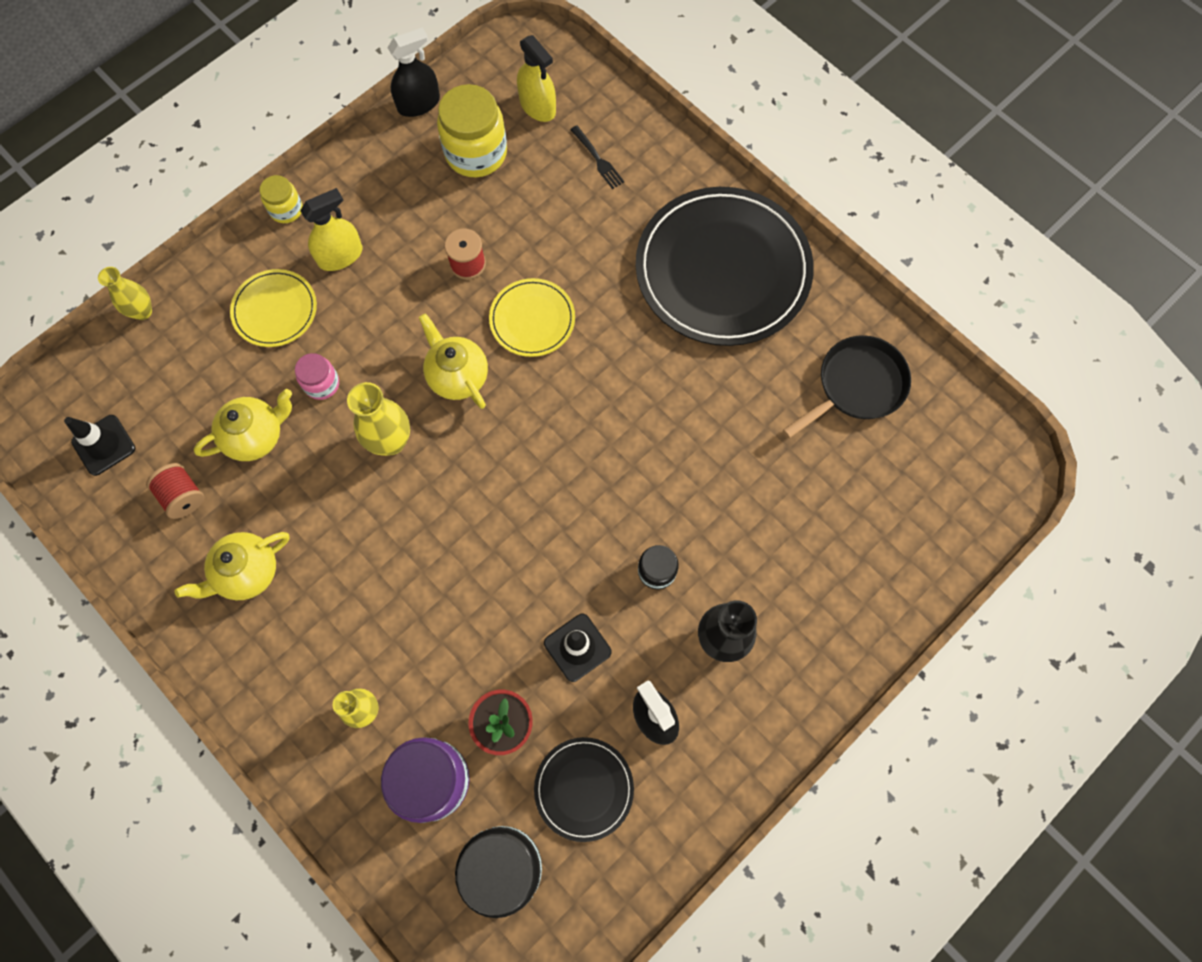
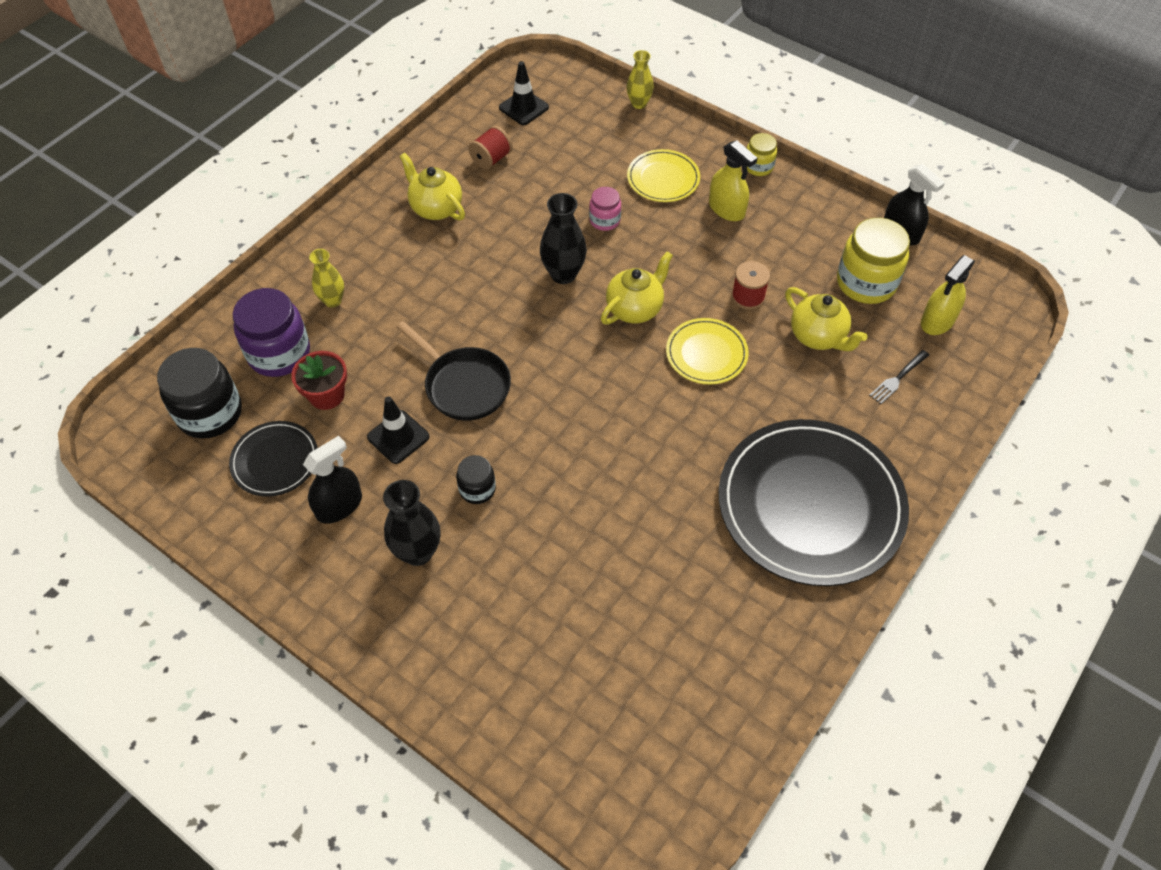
camera: 80 degrees right, 15 degrees down
yellow teapot [194,389,292,461] -> yellow teapot moved to [785,287,868,351]
yellow vase [347,382,410,456] -> black vase [540,193,587,284]
black pan [783,335,911,438] -> black pan moved to [396,321,511,421]

